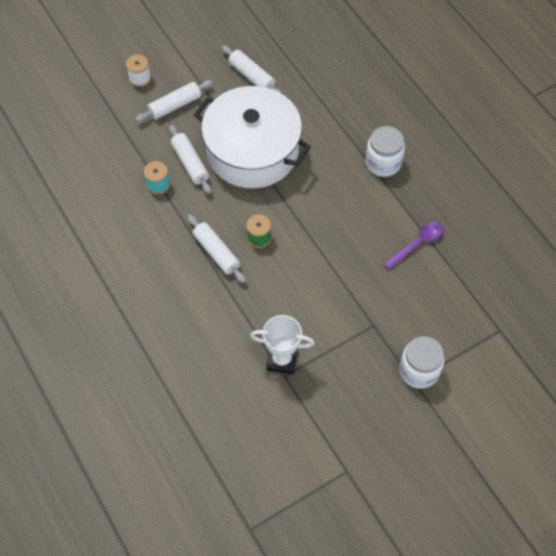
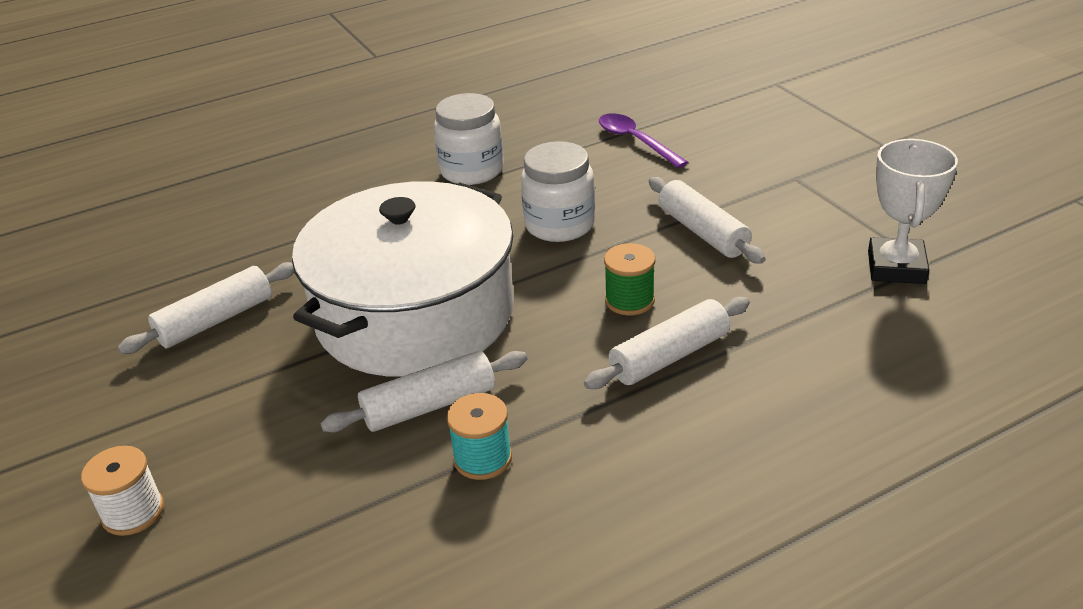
camera: 85 degrees left, 25 degrees down
white rolling pin [135,80,213,122] -> white rolling pin moved to [649,177,765,264]
white jar [399,336,445,389] -> white jar moved to [521,141,595,242]

